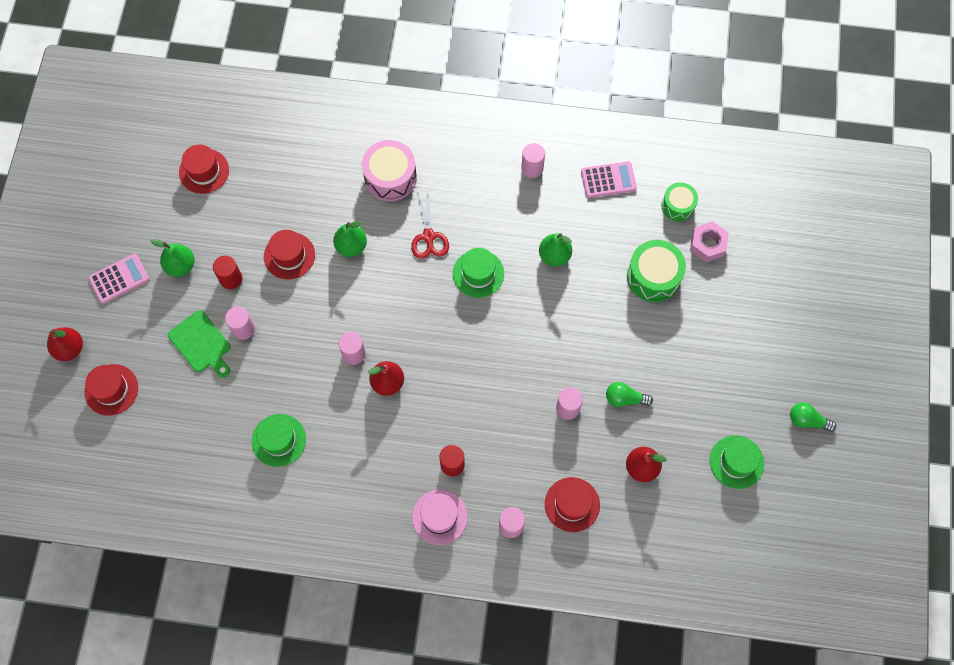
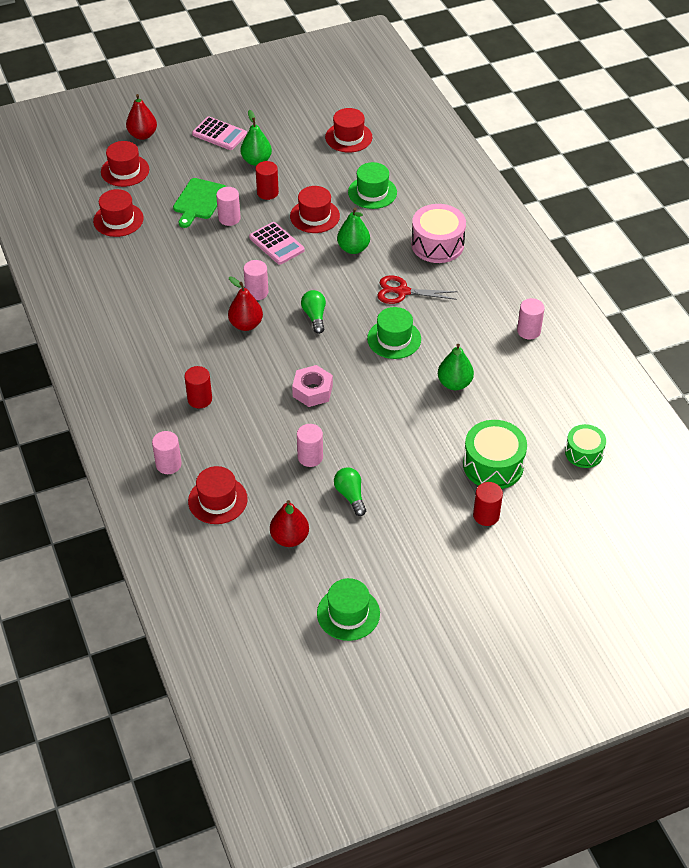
camera: 60 degrees right, 20 degrees down
green hat [252,414,306,467] -> green hat moved to [348,162,397,209]
red scissors [411,191,449,259] -> red scissors turned 45 degrees clockwise [377,275,458,304]
pink hat [412,490,468,545] -> none
pink calculator [581,161,637,198] -> pink calculator moved to [249,222,305,265]
pink nut [690,221,729,263] -> pink nut moved to [292,365,333,407]
green light bulb [790,402,836,432] -> green light bulb moved to [301,290,326,334]
none -> red hat [93,189,144,237]
none -> red cylinder [473,482,503,526]

